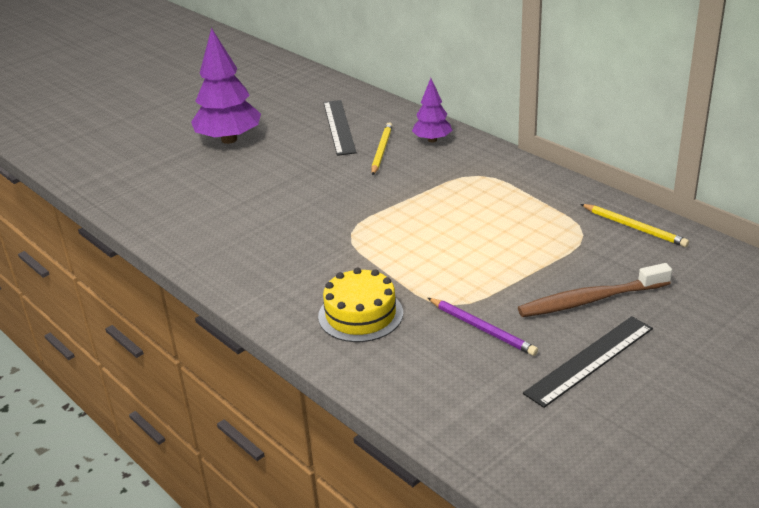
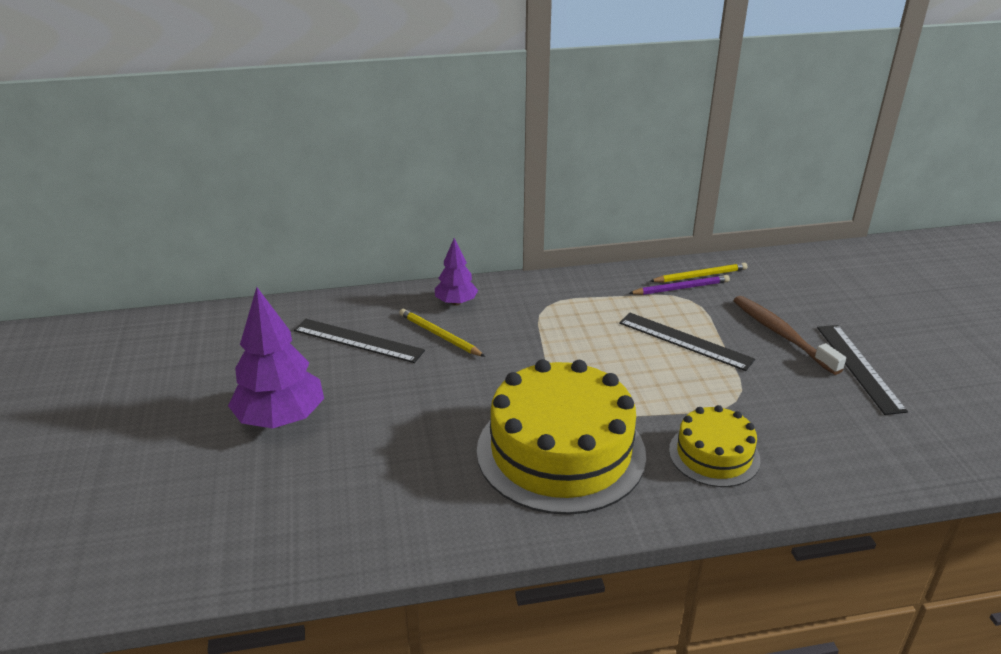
camera: 60 degrees left, 0 degrees up
purple pencil [428,298,538,356] -> purple pencil moved to [628,275,730,295]
brown toothbrush [518,263,672,317] -> brown toothbrush turned 135 degrees clockwise [733,296,846,375]
none -> yellow cake [477,359,646,515]
none -> black ruler [619,313,755,371]

